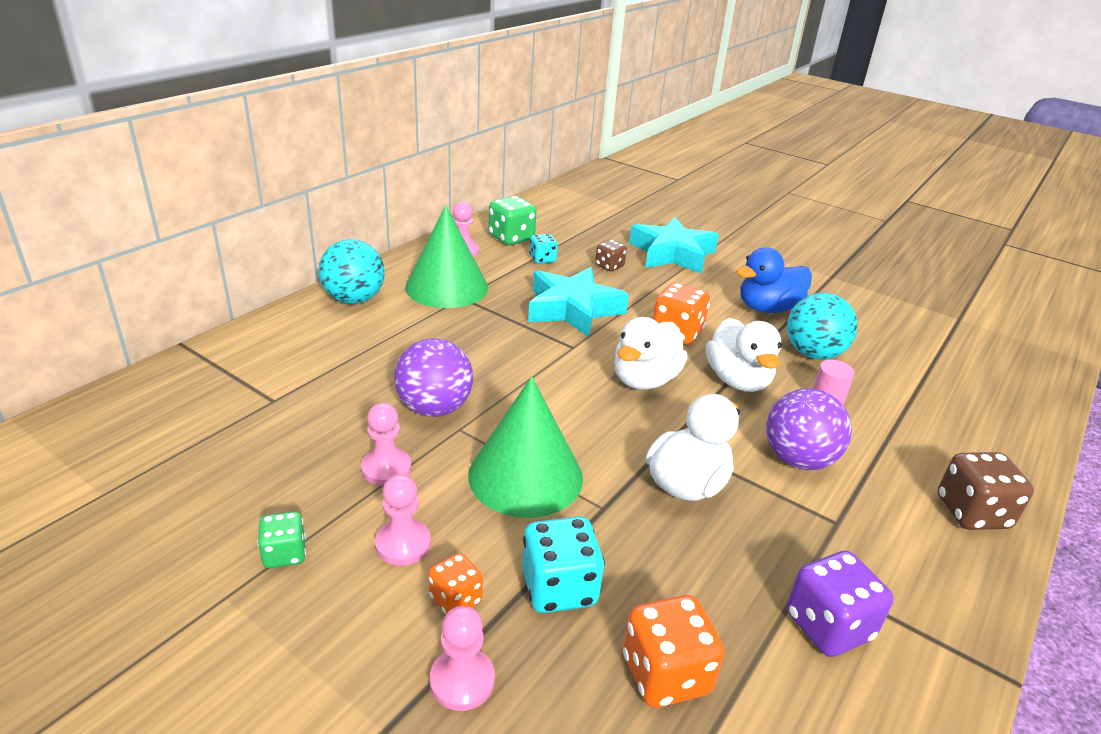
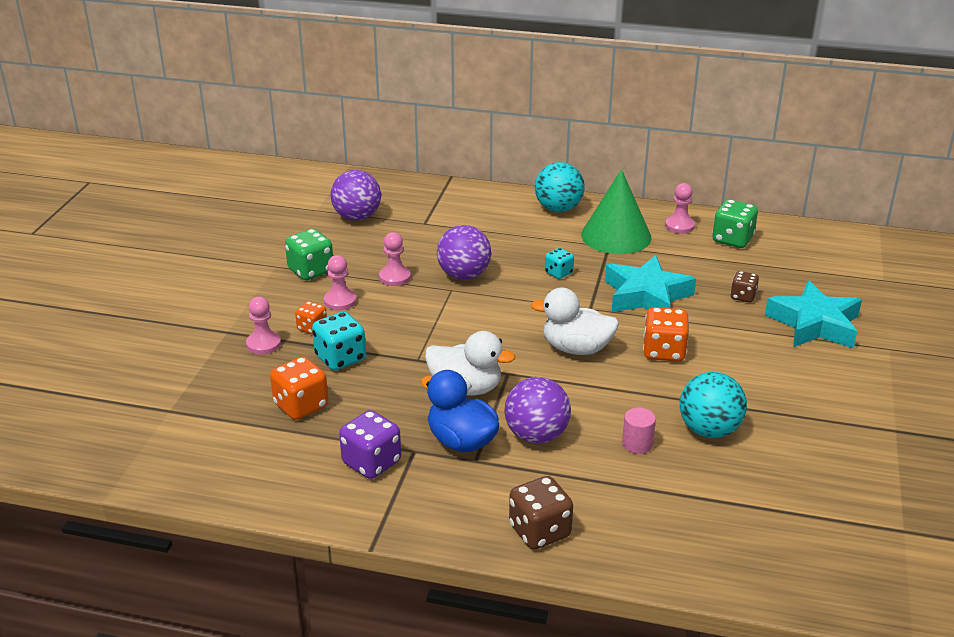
camera: 70 degrees right, 0 degrees up
green dice [257,511,306,568] -> green dice [285,229,333,280], size x1.66
green cone [468,377,583,518] -> none
turquoise dice [529,234,558,264] -> turquoise dice moved to [545,248,574,279]
white duck [706,318,782,392] -> none
blue duck [736,247,812,313] -> blue duck moved to [421,370,500,452]
none -> purple ball [331,170,381,221]

